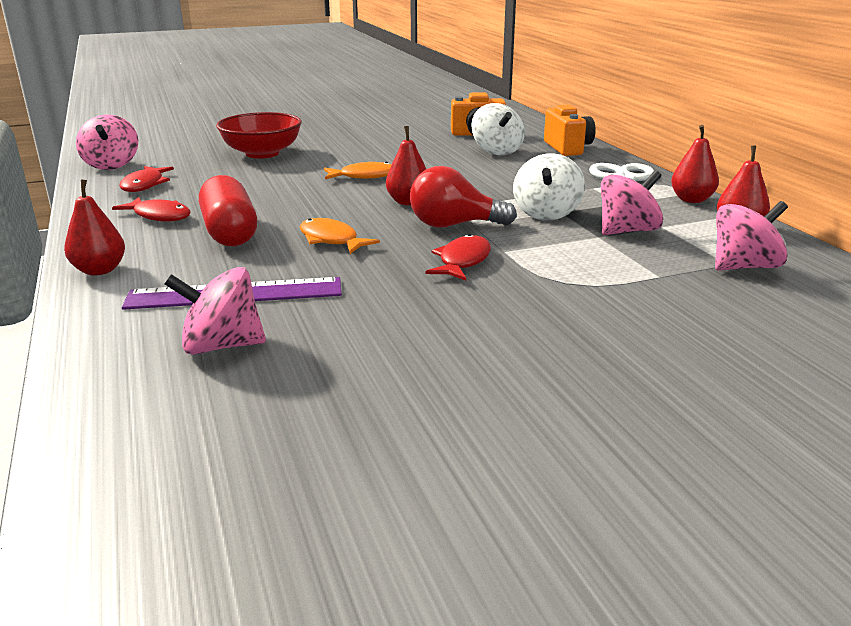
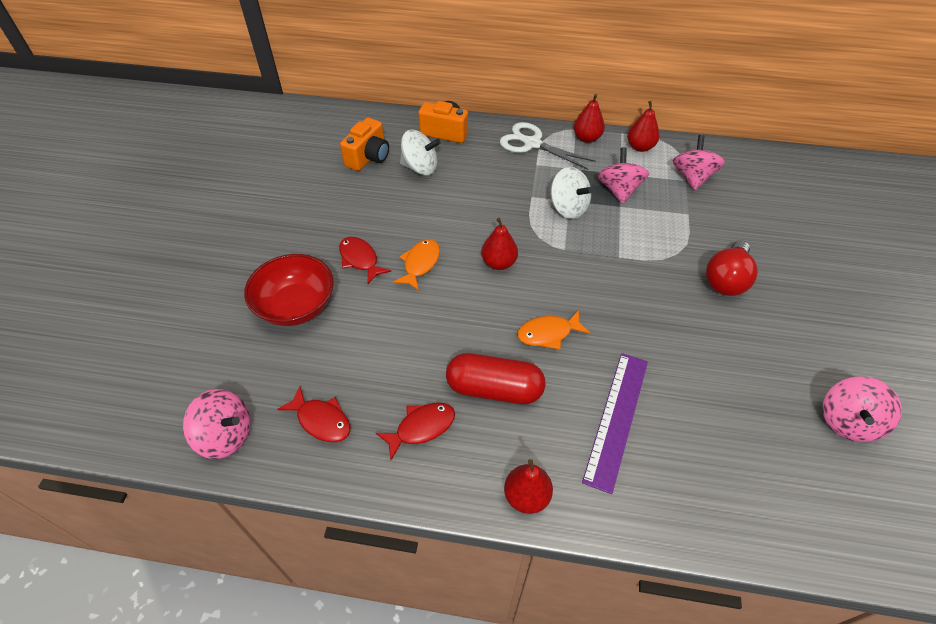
camera: 60 degrees left, 25 degrees up
pink spinning top [165,267,266,355] -> pink spinning top moved to [822,376,902,442]
red light bulb [410,166,517,228] -> red light bulb moved to [706,240,758,296]
red fish [425,234,491,281] -> red fish moved to [339,237,391,284]

